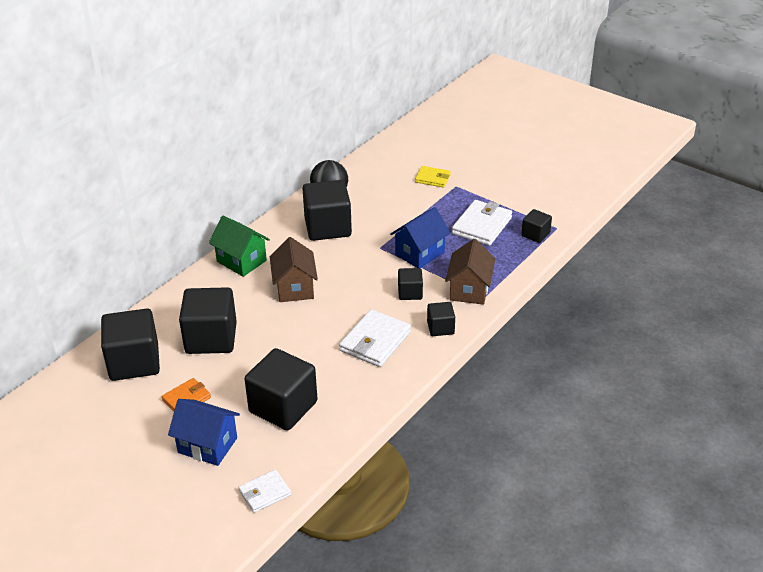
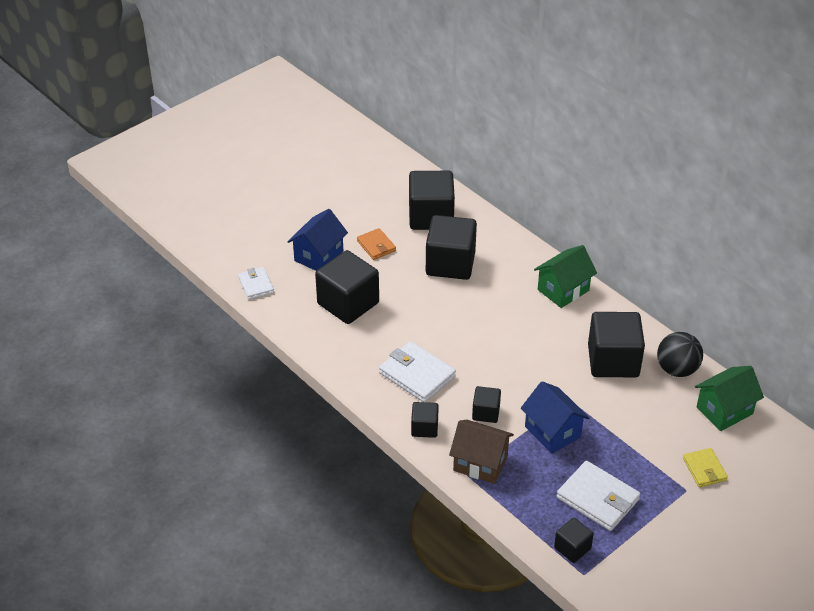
camera: 100 degrees right, 5 degrees up
brown house [270,237,318,302] -> none
yellow wallet [415,166,451,188] -> yellow wallet turned 45 degrees counterclockwise [683,448,728,487]
none -> green house [695,366,764,431]

